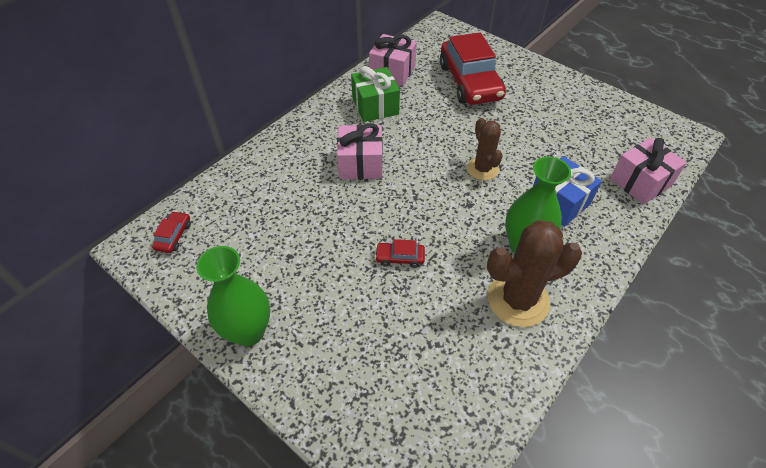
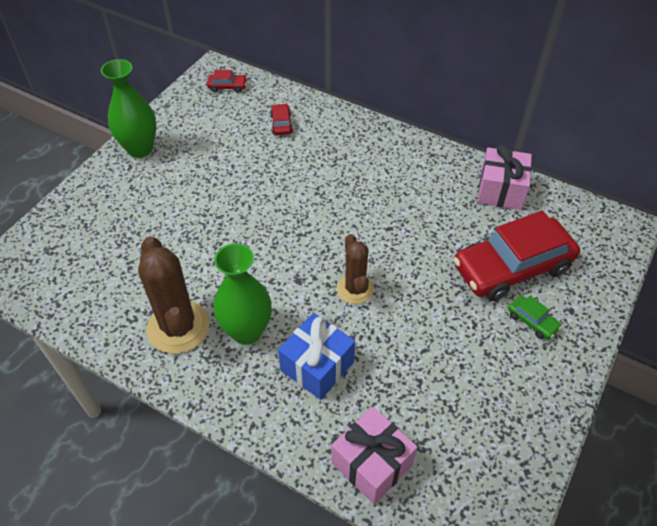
camera: 80 degrees right, 0 degrees up
pink gift [337,123,383,179] -> none
green gift [351,66,400,122] -> none
red car [375,239,425,268] -> red car moved to [270,104,293,135]
brown cactus [467,118,503,180] -> brown cactus turned 75 degrees counterclockwise [337,234,374,304]
none -> green car [508,295,562,339]

